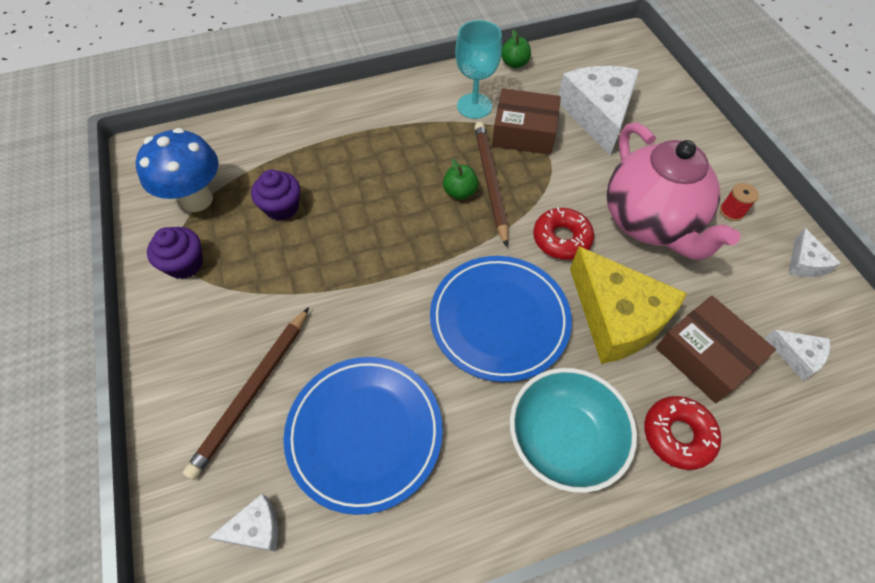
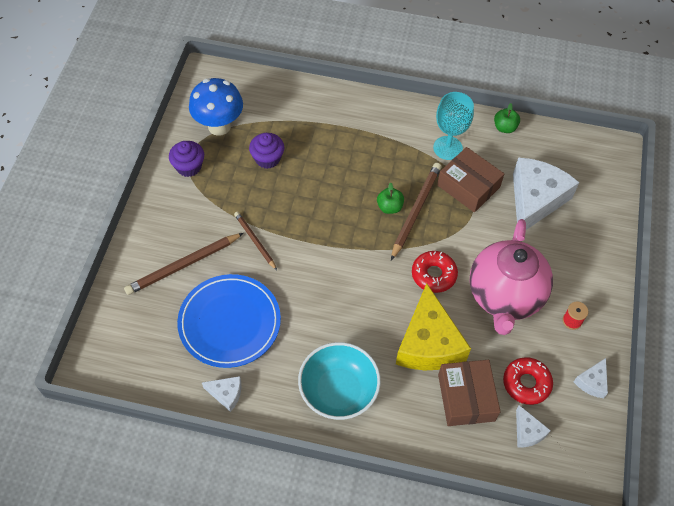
camera: 30 degrees right, 0 degrees up
white cheese [209,494,278,552] -> white cheese moved to [202,376,241,412]
blue plate [430,256,572,382] -> none
red donut [644,396,721,470] -> red donut moved to [503,357,553,405]
none -> brown pencil [234,212,277,270]

